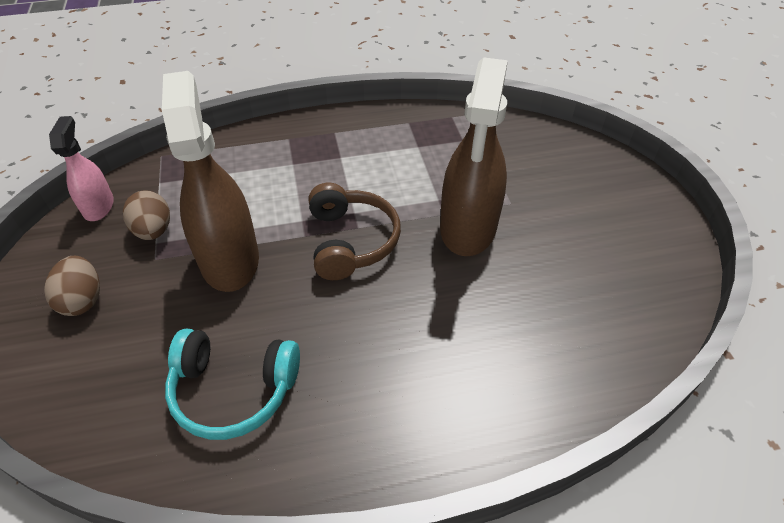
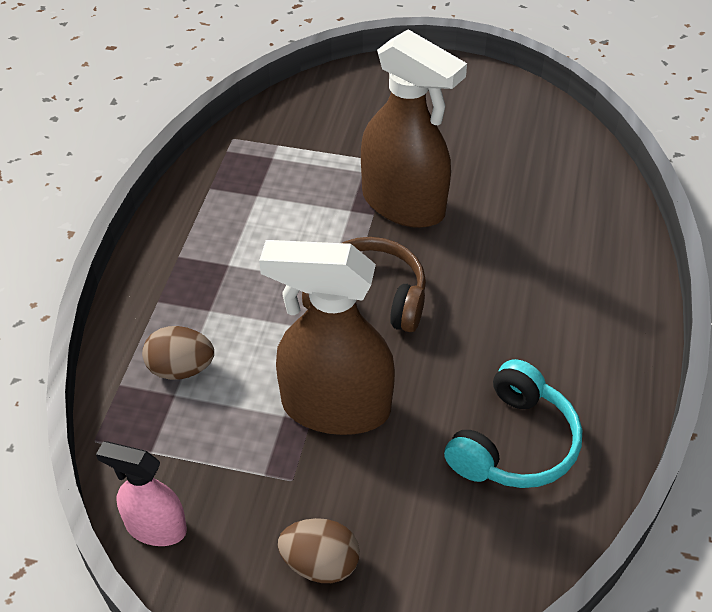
camera: 65 degrees left, 0 degrees up
brown egg [123,190,170,240] -> brown egg moved to [142,326,214,380]

